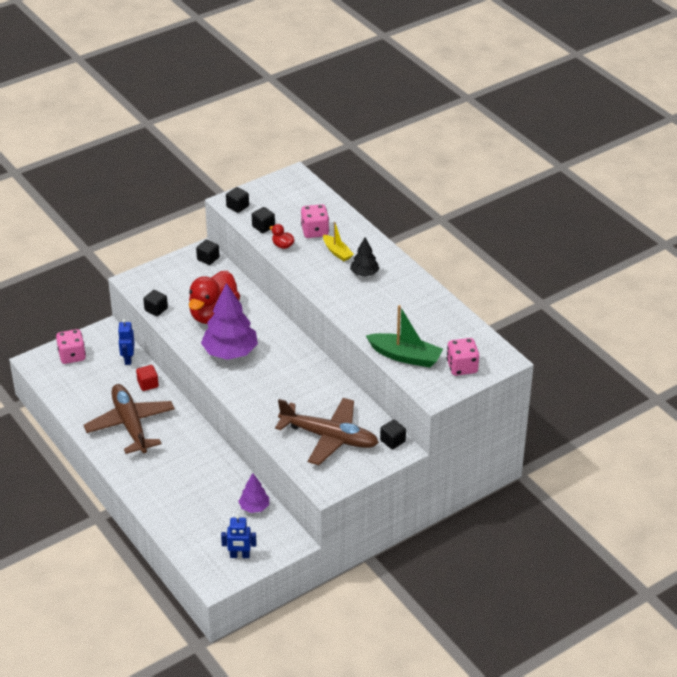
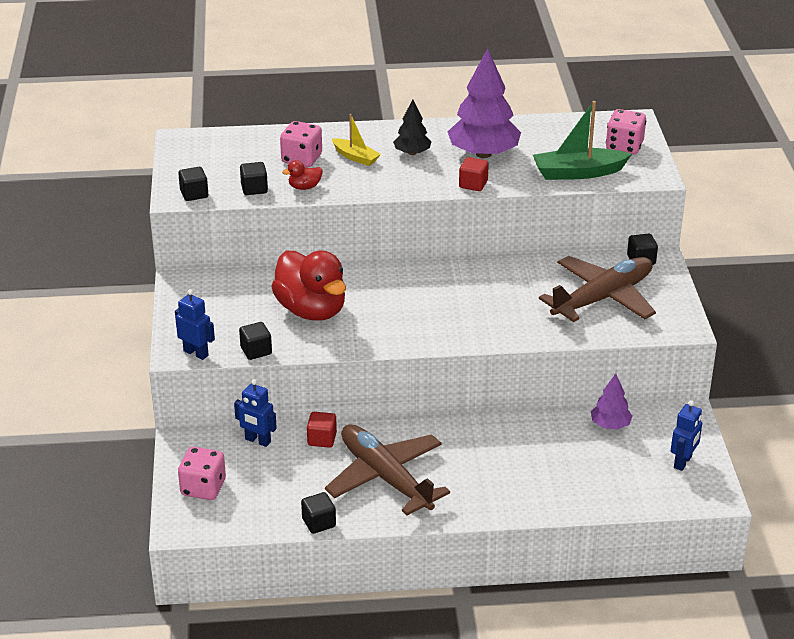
camera: 60 degrees left, 5 degrees down
brown plane [84,384,175,454] -> brown plane turned 45 degrees clockwise [325,424,450,516]
black cube [196,239,219,265] -> black cube moved to [301,492,336,534]
purple tree [201,283,258,360] -> purple tree moved to [448,48,521,158]
yellow boat [323,222,354,261] -> yellow boat turned 45 degrees clockwise [332,114,381,166]
green boat [366,305,443,368] -> green boat turned 150 degrees counterclockwise [533,101,632,180]
none -> blue robot [175,289,215,360]
none -> red cube [459,157,489,191]

